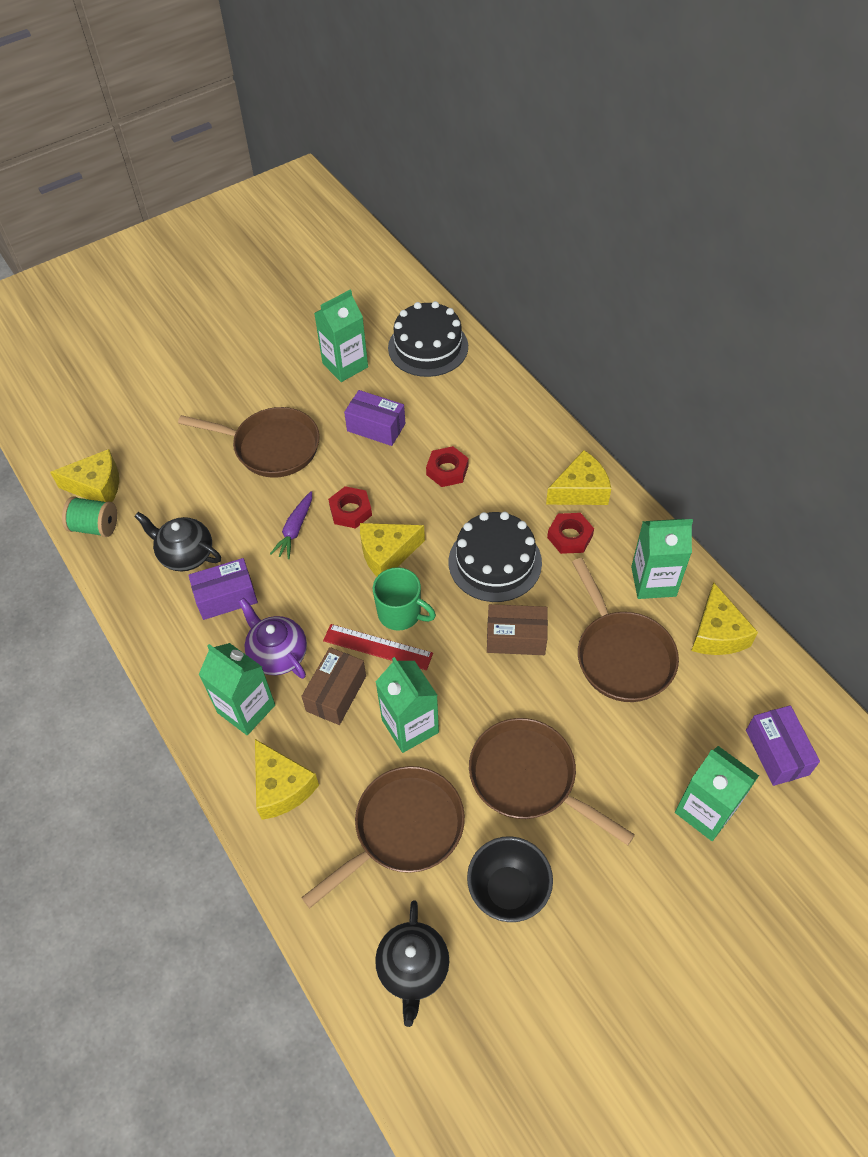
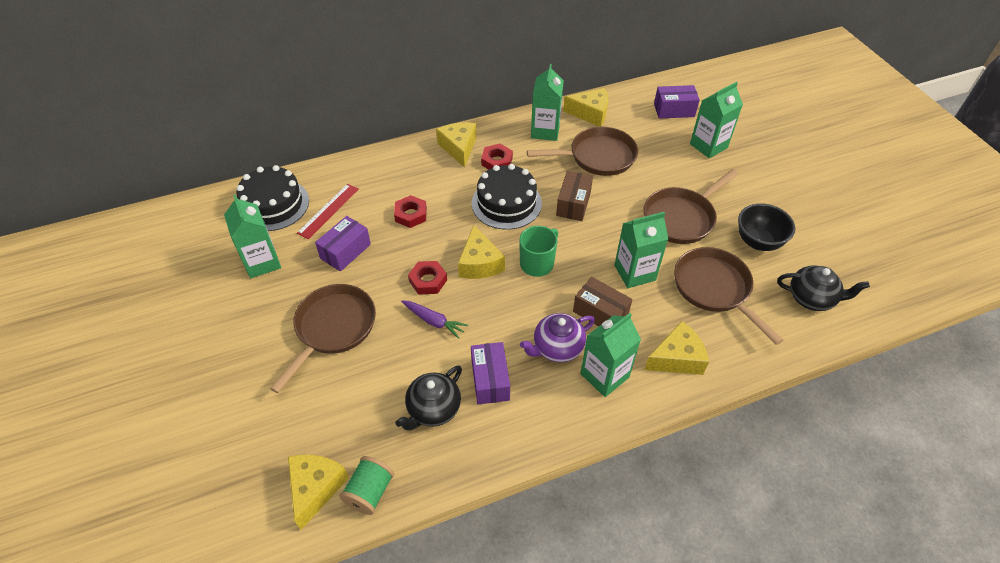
camera: 80 degrees left, 5 degrees down
red ruler [323,624,433,670] -> red ruler moved to [297,184,359,239]

